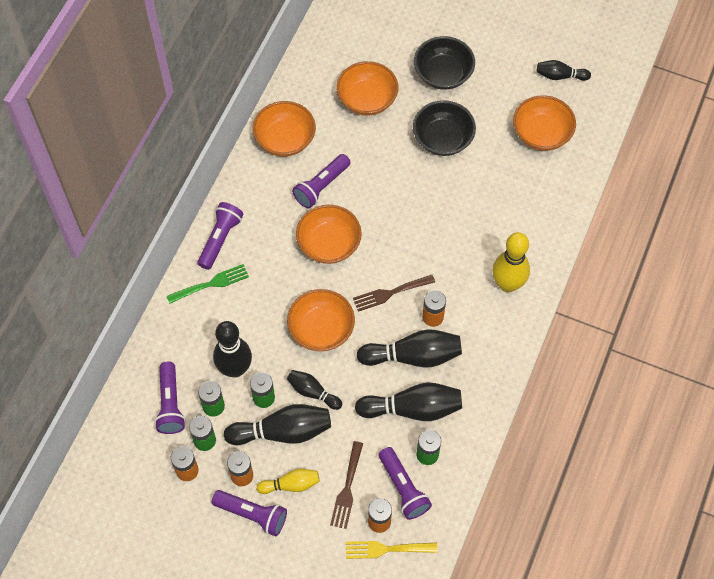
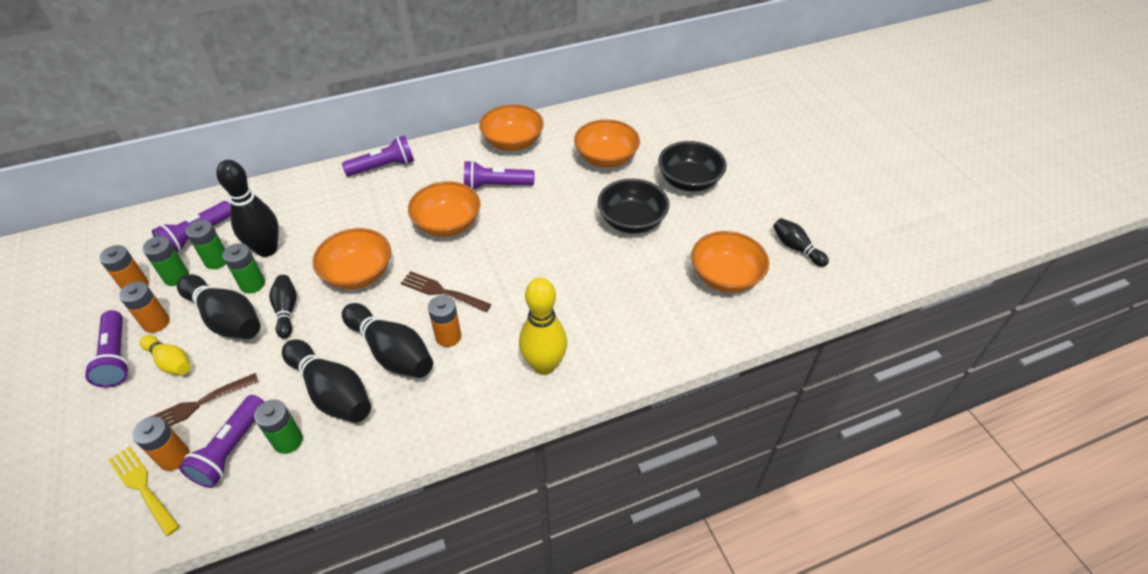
camera: 45 degrees right, 15 degrees down
green fork [167,264,249,304] -> none

